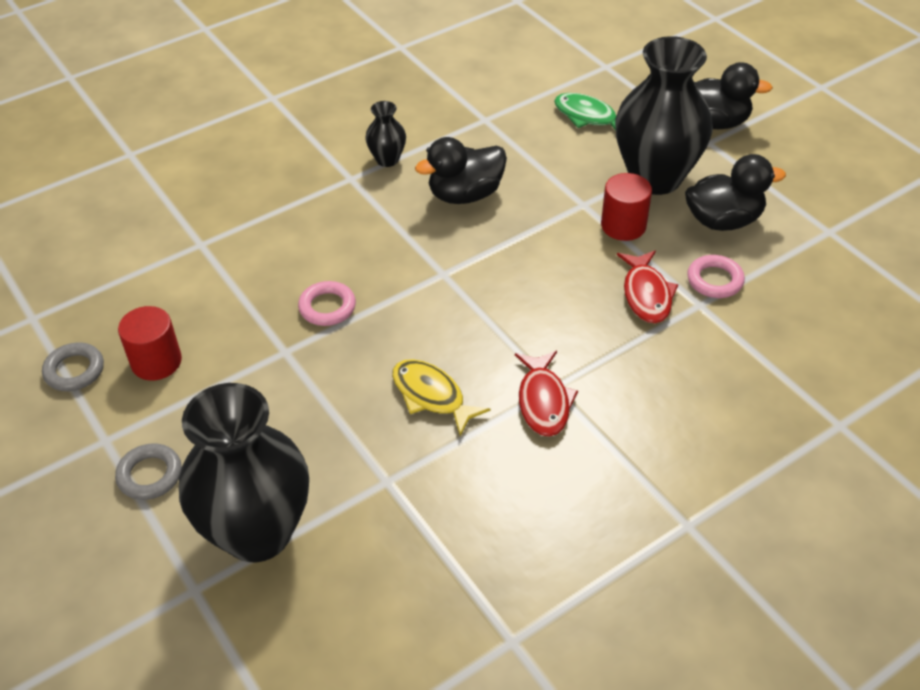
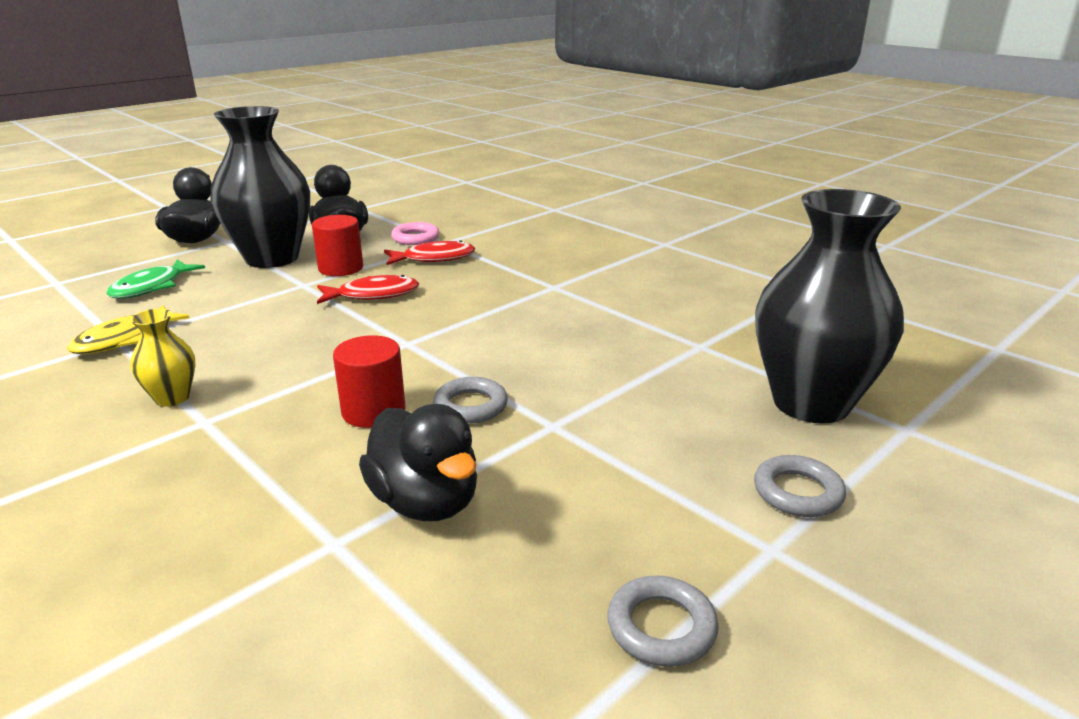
camera: 100 degrees left, 20 degrees down
red cylinder [118,306,182,381] -> red cylinder moved to [333,335,406,428]
pink ring [298,281,356,326] -> grey ring [433,377,508,423]
black vase [365,101,406,167] -> yellow vase [130,309,195,406]
yellow fish [392,359,491,436] -> yellow fish moved to [67,305,190,354]
black duck [415,137,507,204] -> black duck moved to [359,404,477,521]
red fish [515,351,578,437] -> red fish moved to [317,275,419,304]

